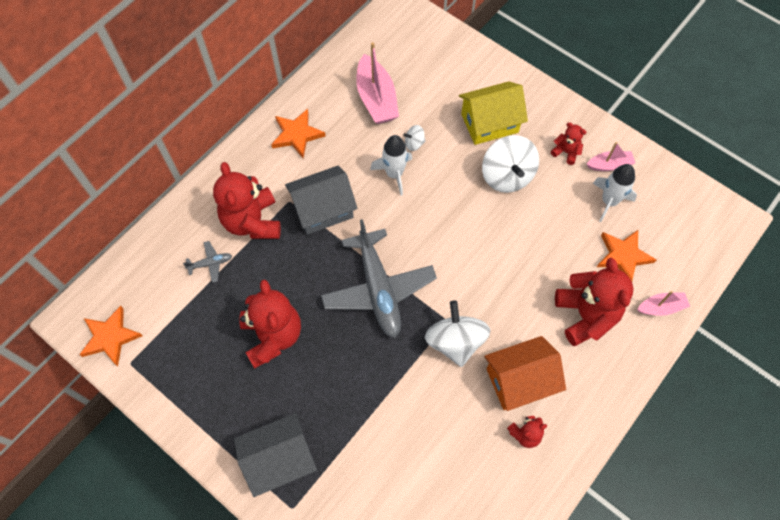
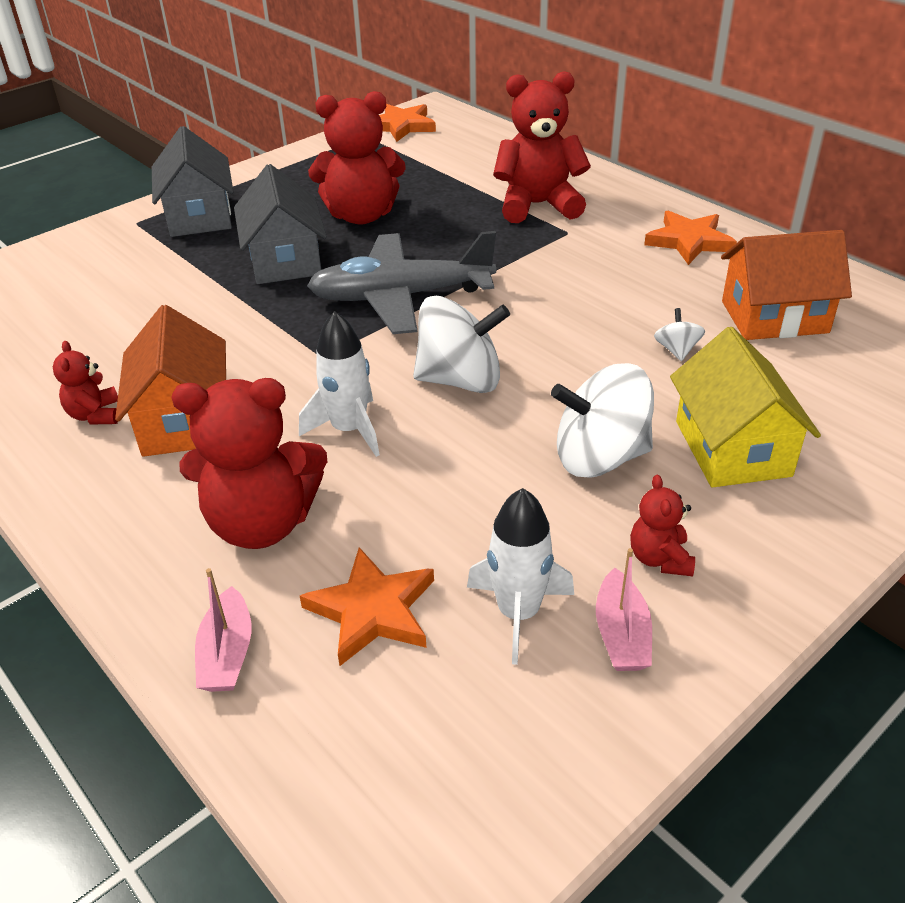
camera: 100 degrees right, 25 degrees down
grey plane [183,241,232,283] -> none
grey house [285,166,358,235] -> grey house moved to [234,164,327,284]
pink boat [356,42,399,124] -> orange house [721,230,852,340]
white rocket [370,135,412,196] -> white rocket moved to [299,311,380,457]
white spinning top [425,300,491,367] -> white spinning top moved to [413,296,510,393]
red teddy bear [551,122,587,165] -> red teddy bear turned 135 degrees clockwise [630,475,695,576]

